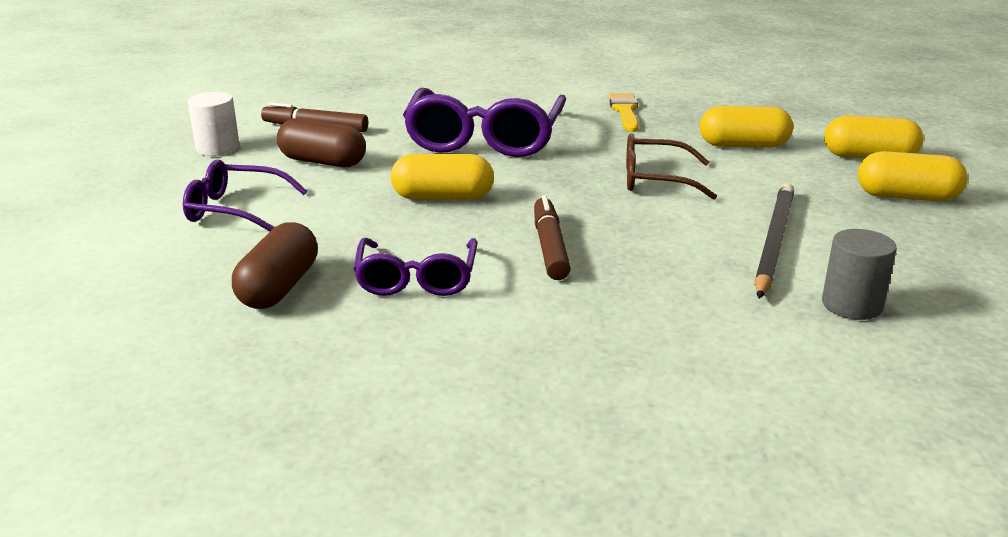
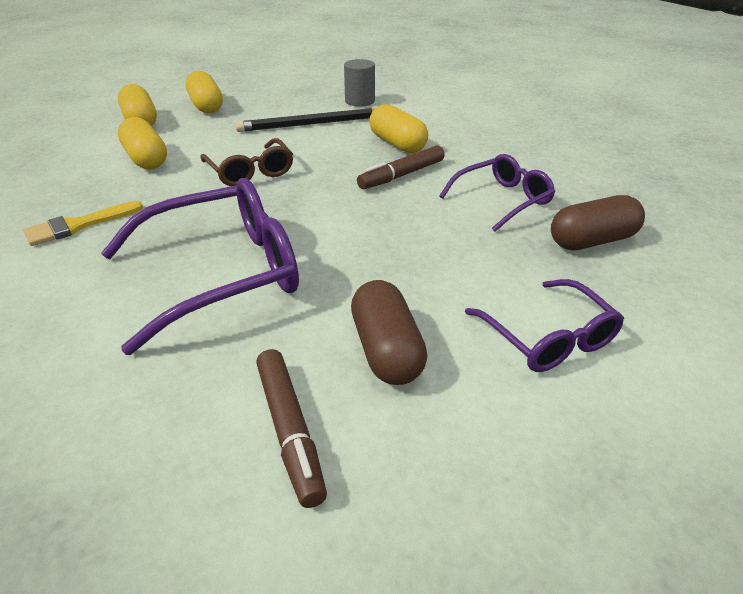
camera: 125 degrees left, 10 degrees up
white cylinder [188,92,240,156] -> none
yellow capsule [391,154,494,200] -> yellow capsule moved to [369,104,428,153]

